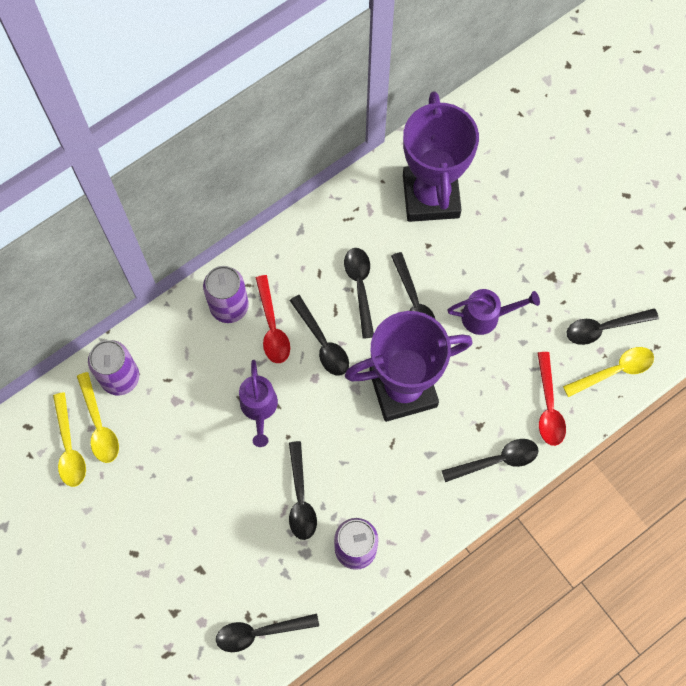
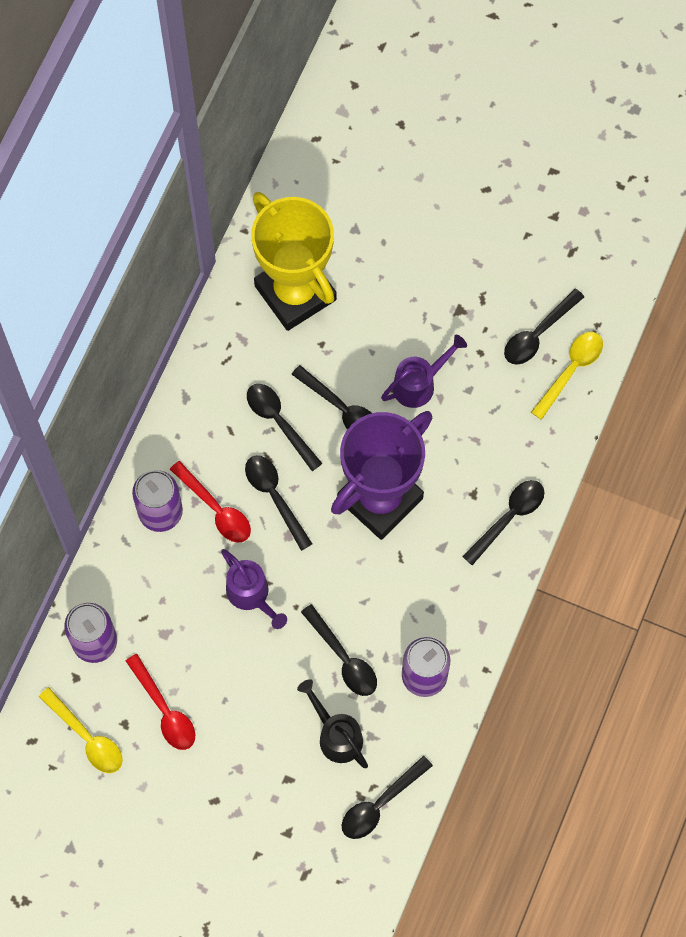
camera: 30 degrees left, 0 degrees up
yellow spoon [77,372,119,463] -> none
black spoon [289,295,349,376] -> black spoon turned 150 degrees counterclockwise [245,456,313,551]
purple trophy [403,91,479,222] -> yellow trophy [251,192,337,331]
red spoon [537,352,566,446] -> red spoon moved to [126,654,195,750]
none -> black watering can [297,679,368,768]

